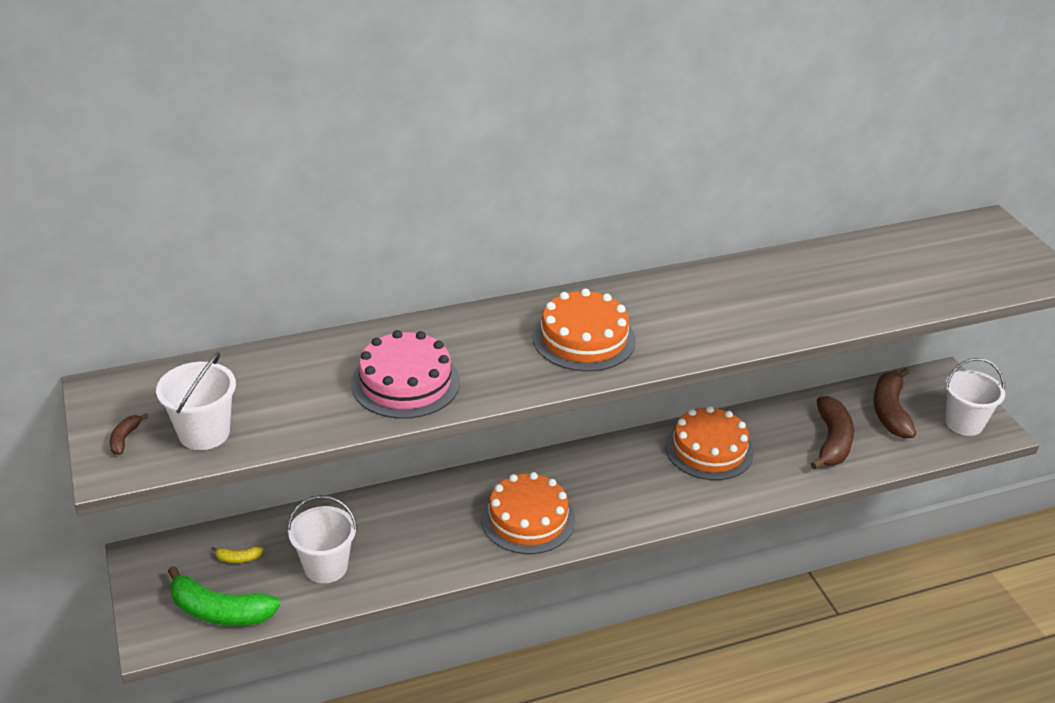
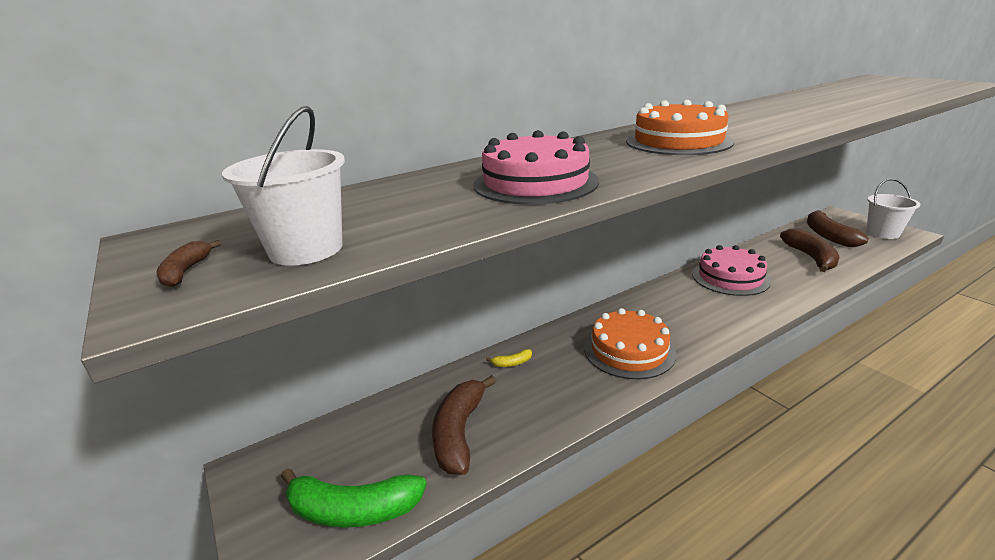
camera: 10 degrees left, 10 degrees down
yellow banana [211,546,263,563] -> yellow banana moved to [486,349,532,367]
white bucket [287,495,357,583] -> brown banana [432,375,496,475]
orange cake [665,406,754,480] -> pink cake [692,245,771,296]

